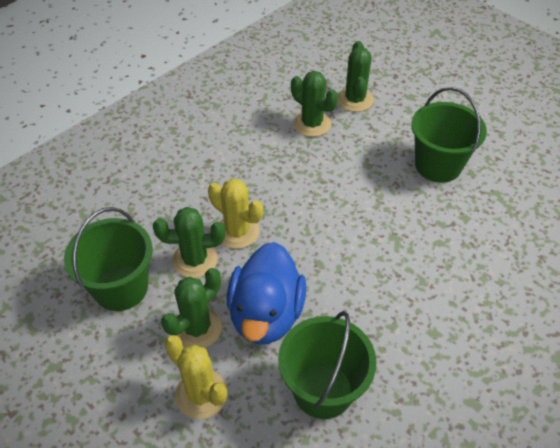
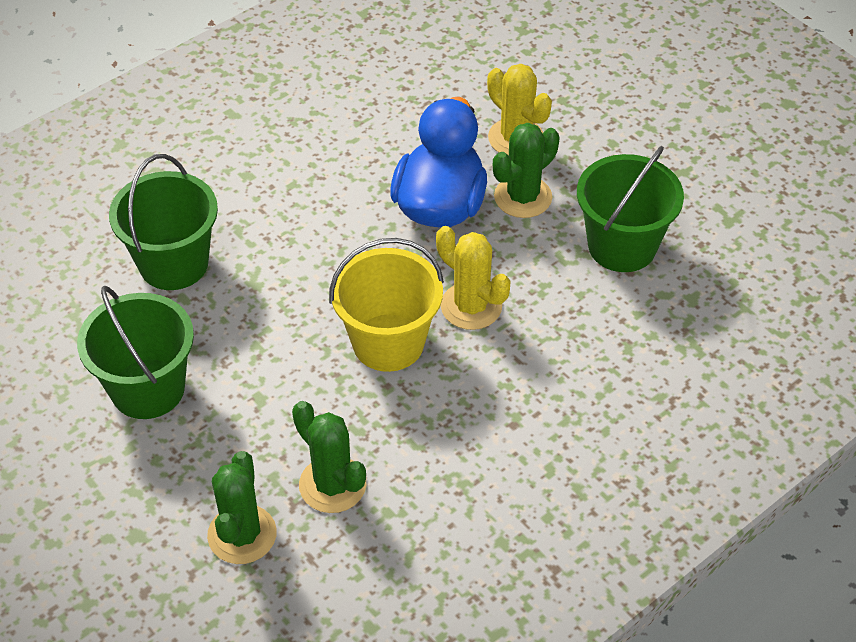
camera: 175 degrees left, 0 degrees up
green cactus [153,207,225,278] -> none
green bucket [278,311,376,419] -> green bucket moved to [109,154,218,290]
none -> yellow bucket [329,238,444,372]

